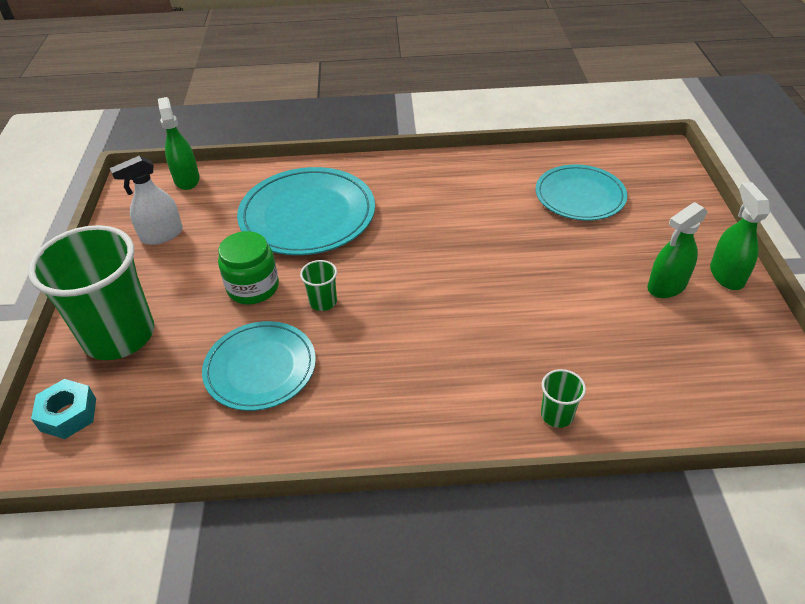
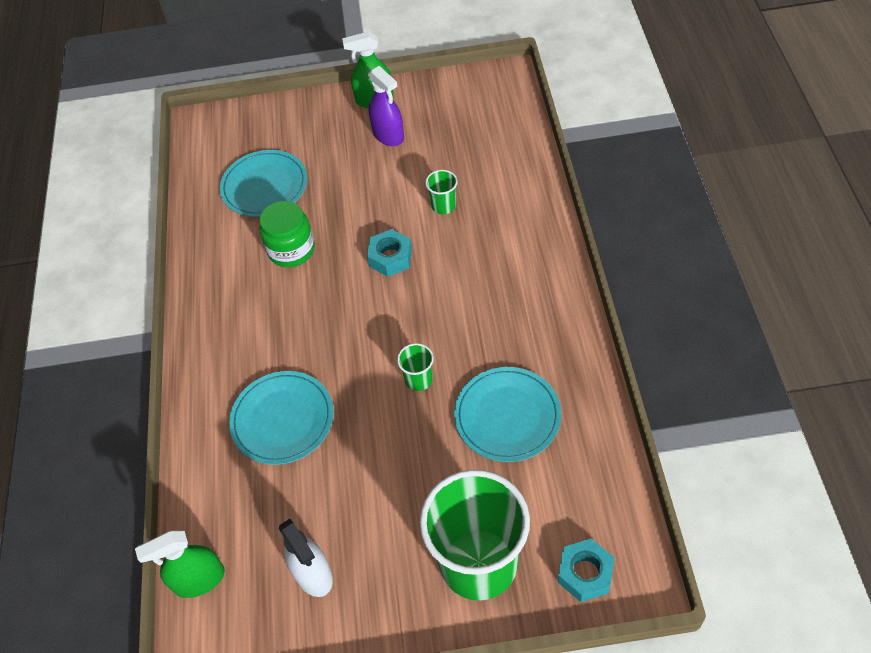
camera: 90 degrees left, 10 degrees up
green jar [218,231,279,304] -> green jar moved to [259,201,315,267]
turquoise plate [237,167,375,255] -> turquoise plate [229,371,333,465], size x0.67
green cup [541,369,586,428] -> green cup moved to [425,170,458,214]
green spray bottle [647,202,708,298] -> purple spray bottle [368,66,404,146]
none -> turquoise nut [367,229,412,277]

